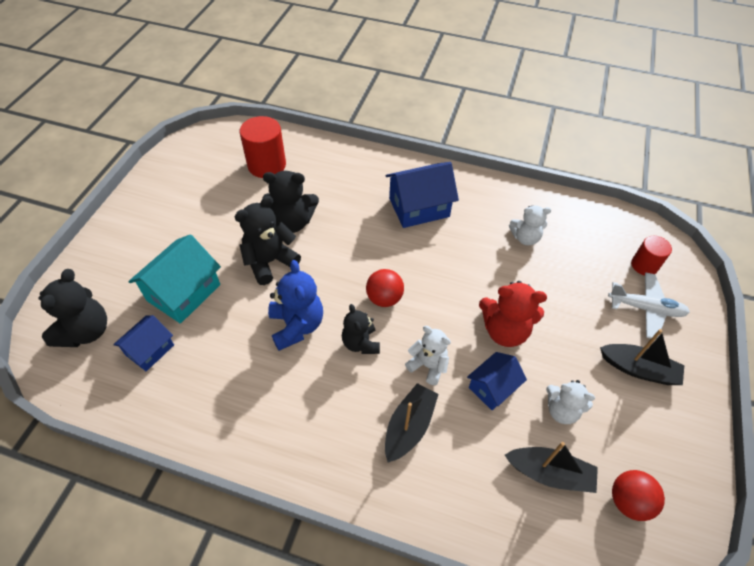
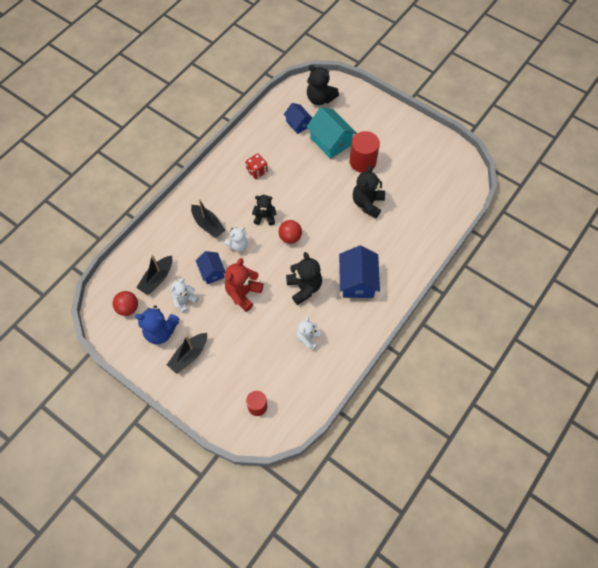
camera: 110 degrees right, 10 degrees up
black teddy bear [235,196,301,285] -> black teddy bear moved to [286,252,322,305]
red cylinder [240,116,286,178] -> red cylinder moved to [349,131,380,173]
blue teddy bear [268,260,323,351] -> blue teddy bear moved to [135,305,180,344]
white plane [608,272,690,340] -> none
none -> red dice [246,153,268,179]

